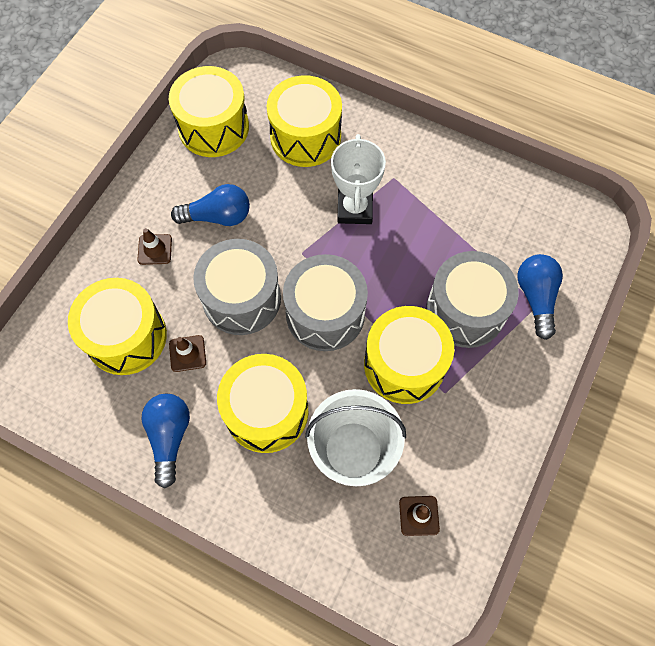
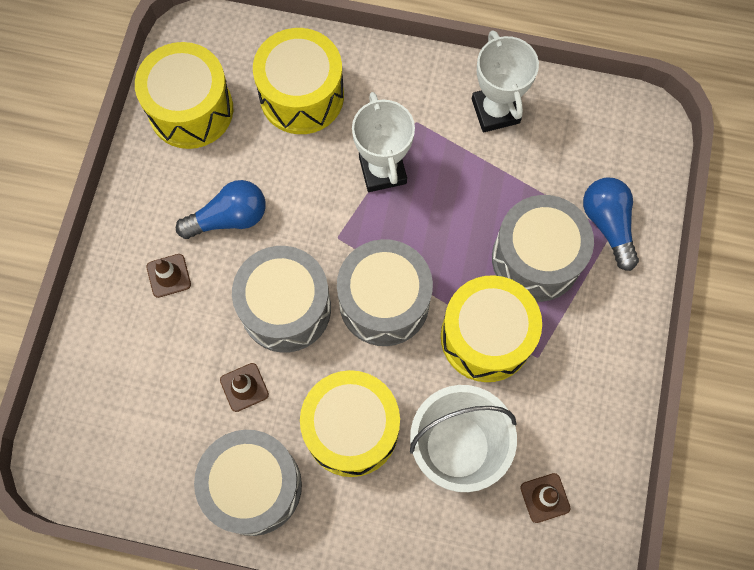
camera: 15 degrees left, 5 degrees up
yellow drum [68,278,167,375] -> none
blue light bulb [141,394,190,488] -> grey drum [194,430,302,536]
none -> white trophy [472,30,539,133]

